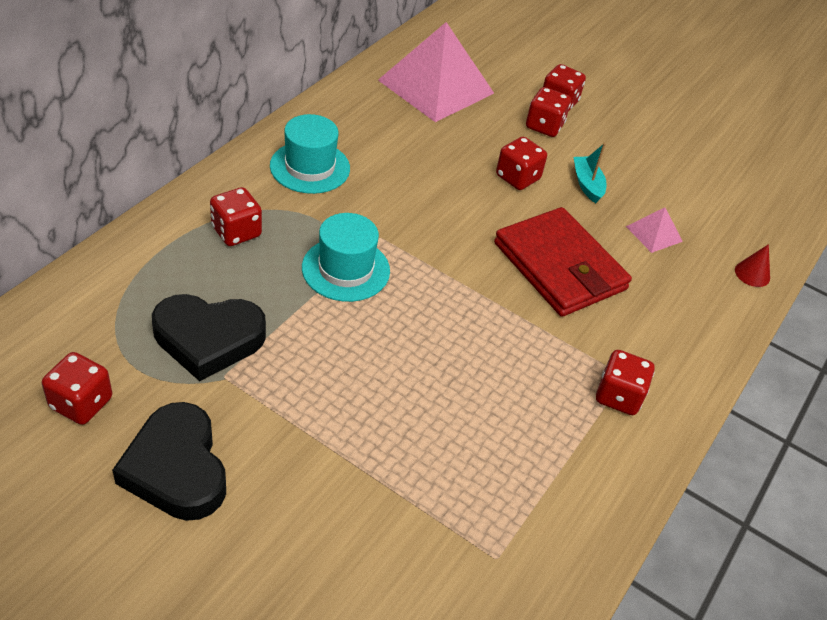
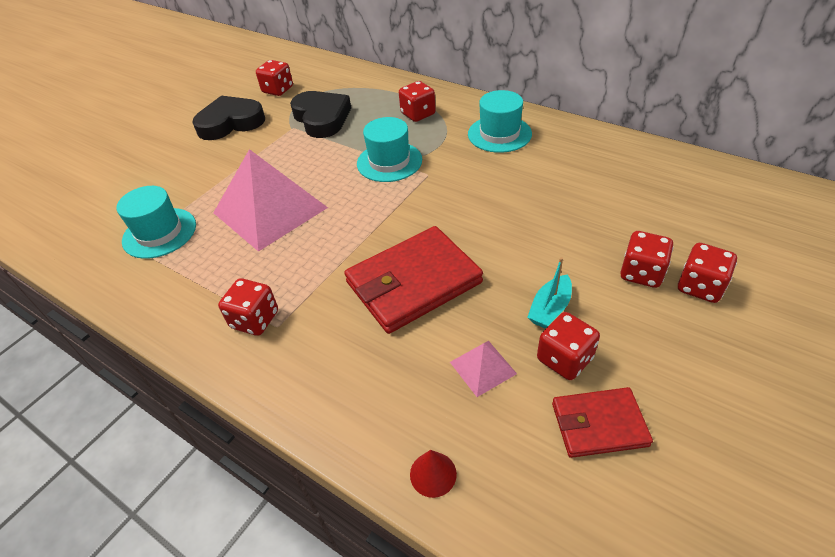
camera: 100 degrees right, 0 degrees up
black heart [152,294,266,381] -> black heart turned 150 degrees clockwise [290,91,351,138]
pink pyramid [378,22,494,122] -> pink pyramid moved to [213,149,328,252]
red dice [496,137,547,190] -> red dice moved to [537,312,600,380]
turquoise boat [574,143,607,203] -> turquoise boat turned 135 degrees clockwise [527,257,572,329]
none -> turquoise hat [117,186,196,259]
none -> red wallet [552,387,653,458]

